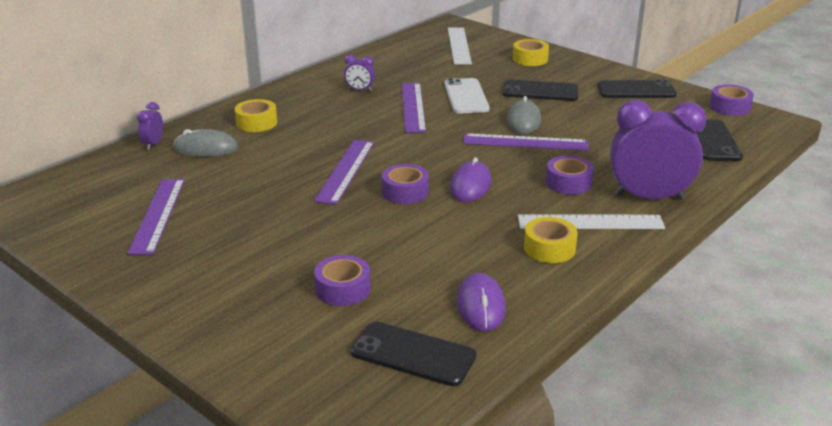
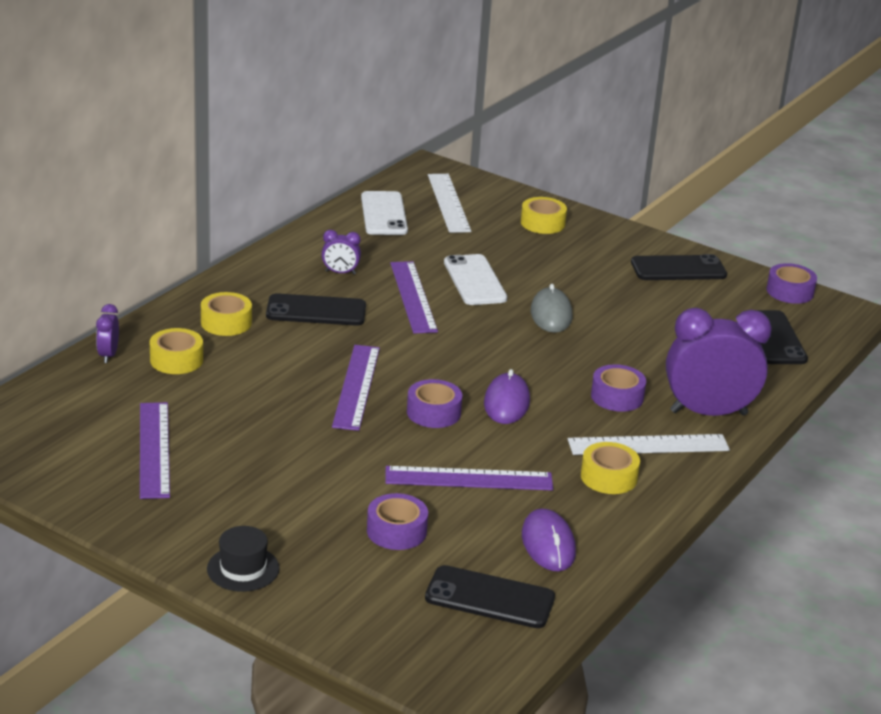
camera: 10 degrees left, 0 degrees up
grey mouse [173,129,238,157] -> yellow tape [150,328,203,374]
purple ruler [463,133,589,151] -> purple ruler moved to [385,466,553,491]
black phone [502,79,578,101] -> black phone moved to [266,293,366,326]
none -> black hat [207,526,280,592]
none -> white phone [361,191,408,235]

